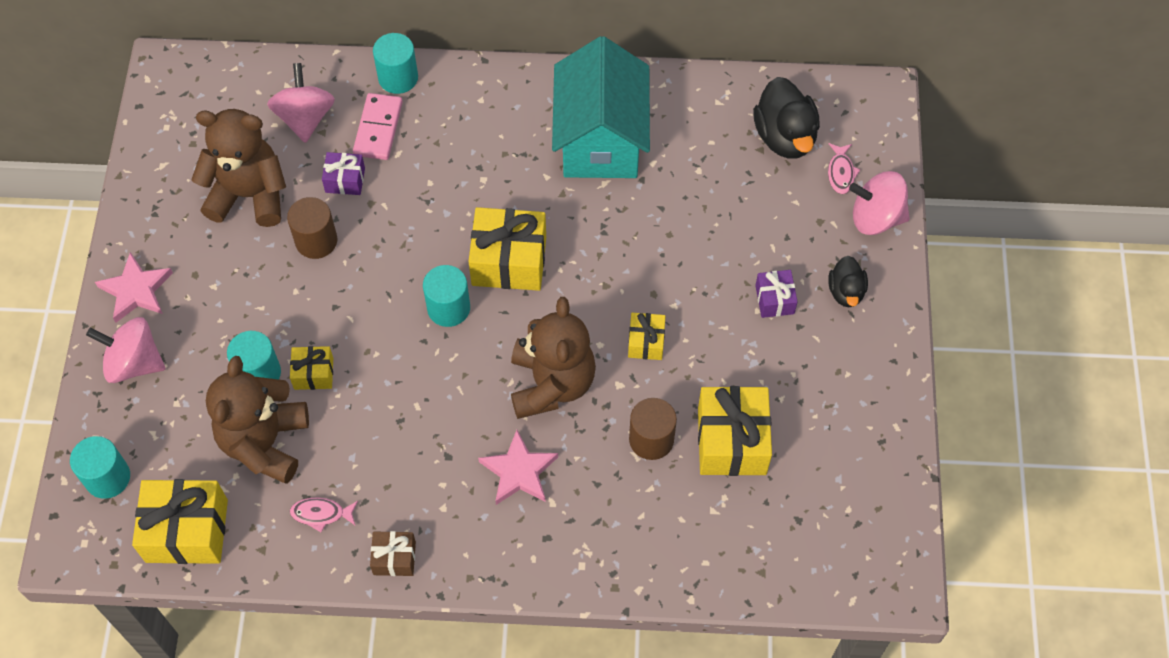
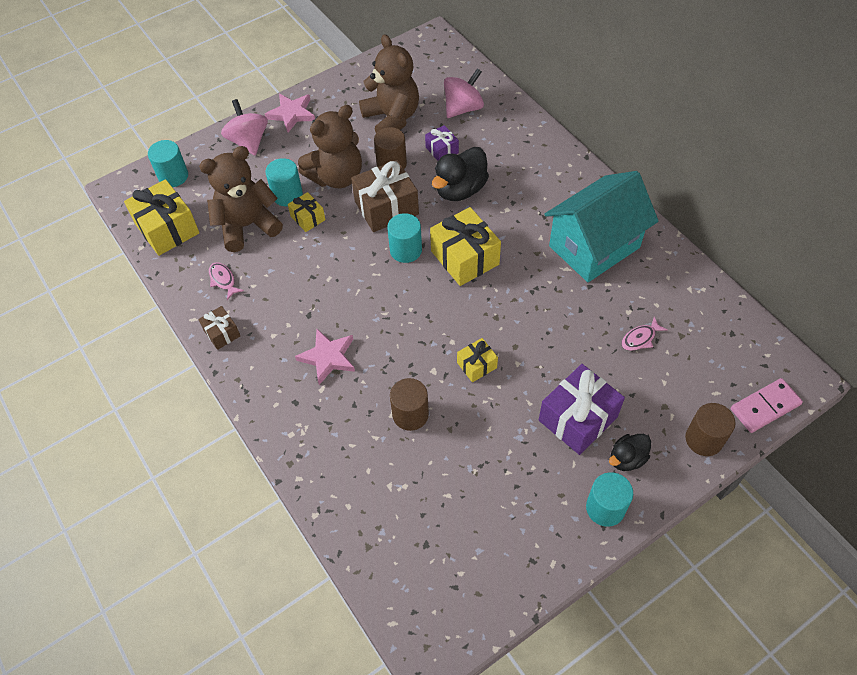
camera: 55 degrees right, 5 degrees down
pink domino [353,93,403,160] -> pink domino moved to [731,378,803,433]
turquoise cylinder [373,33,418,94] -> turquoise cylinder moved to [586,472,633,527]
brown teddy bear [511,297,596,419] -> brown teddy bear moved to [298,105,362,188]
yellow gift [698,386,772,476] -> none
black duck [753,77,820,159] -> black duck moved to [432,147,489,201]
purple gift [755,270,798,318] -> purple gift [539,364,625,455], size x1.89
pink fish [828,143,861,194] -> pink fish moved to [622,317,668,351]
pink spinning top [849,171,910,235] -> brown cylinder [685,403,736,456]
none -> brown gift [351,160,419,232]

